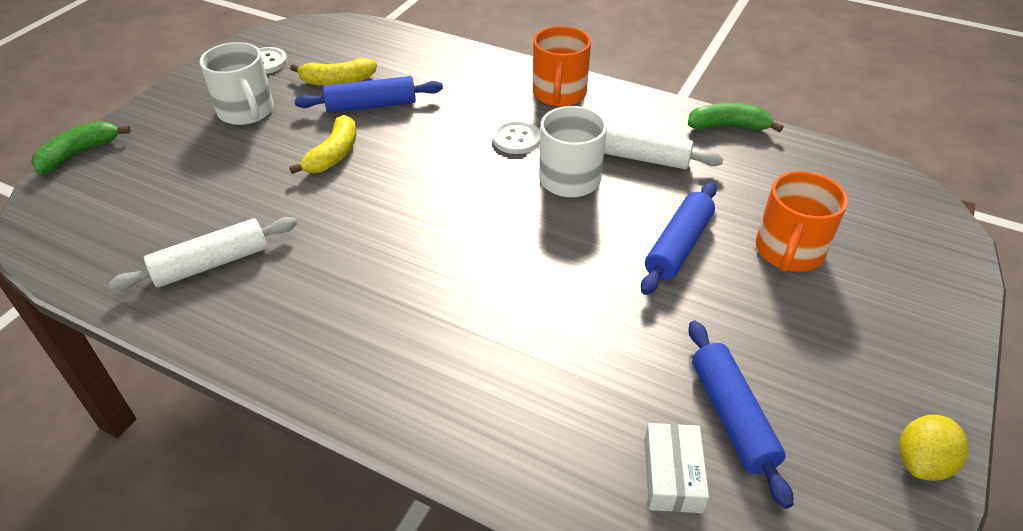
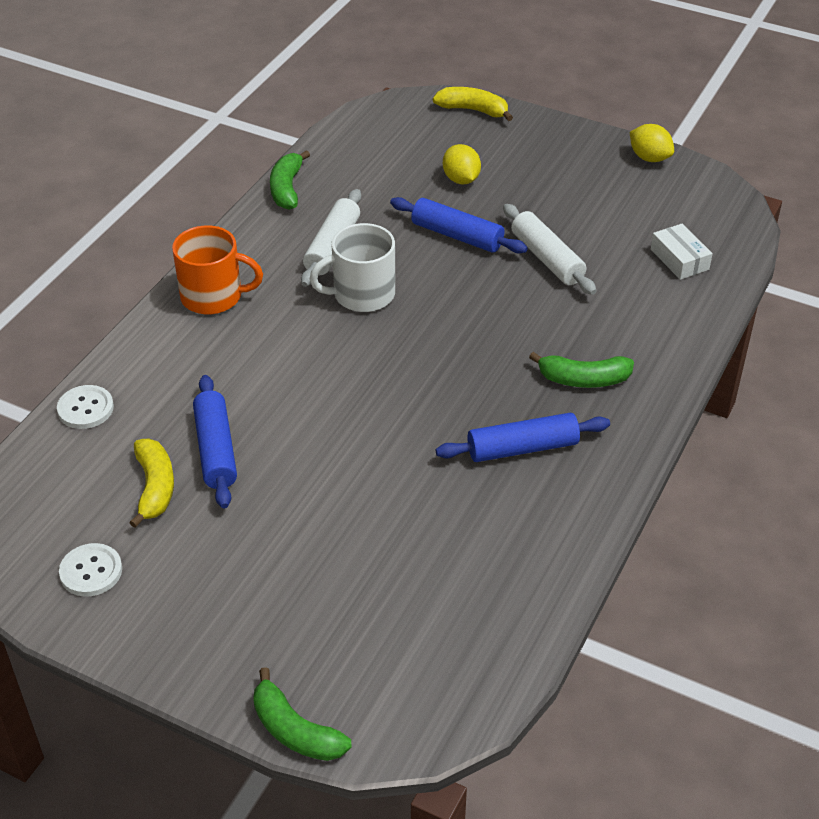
camera: 90 degrees left, 0 degrees up
white rolling pin [109,217,297,290] -> white rolling pin moved to [503,204,597,295]
white mug [200,42,274,125] -> none
yellow banana [289,115,356,174] -> yellow banana moved to [433,87,513,121]
white button [492,120,540,154] -> white button moved to [57,385,114,429]
white box [644,423,709,513] -> white box turned 60 degrees clockwise [651,224,713,280]
blue rolling pin [688,321,793,509] -> blue rolling pin moved to [436,413,610,462]
orange mug [756,171,848,272] -> yellow lemon [443,144,481,185]
none -> green banana [529,352,634,388]

